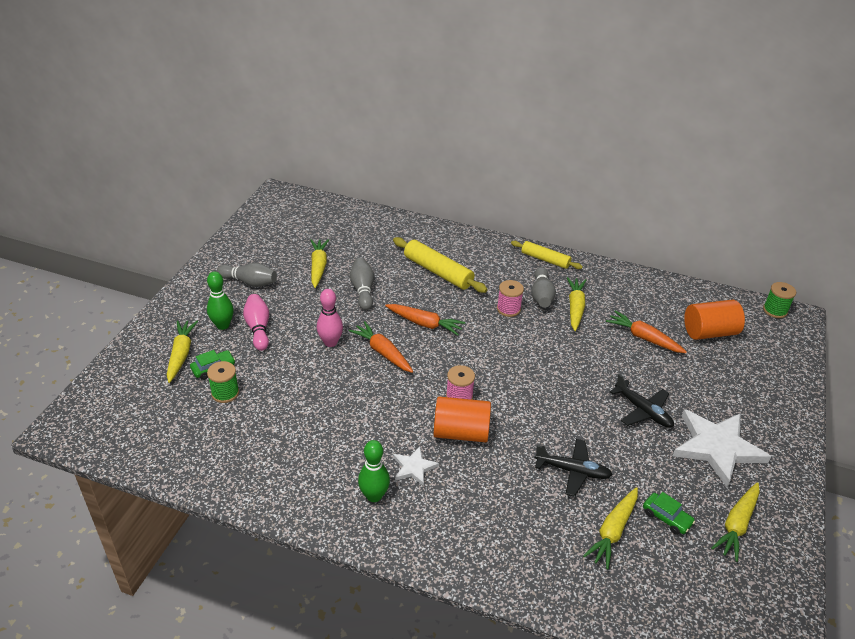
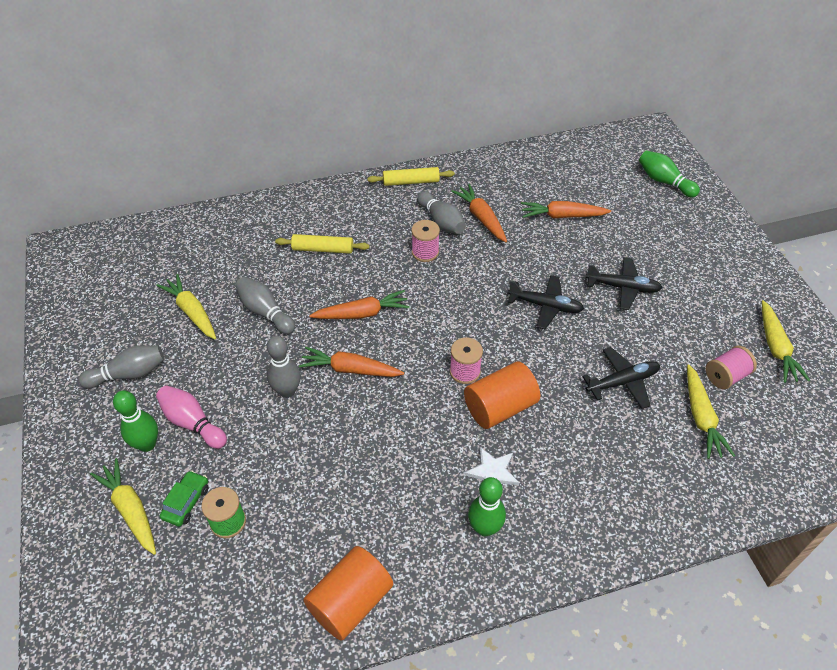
camera: 35 degrees left, 10 degrees up
pink bowling pin [317,289,343,347] -> grey bowling pin [267,336,301,398]
yellow rolling pin [393,237,488,293] -> yellow rolling pin [275,234,369,254], size x0.66
yellow carrot [567,277,586,331] -> orange carrot [451,184,507,242]
green car [643,492,695,535] -> pink spool [706,346,757,389]
white star [673,409,771,487] -> none
orange cylinder [684,300,745,340] -> orange cylinder moved to [303,546,393,640]
green spool [763,282,796,318] -> none
none -> black plane [508,275,584,329]
none -> green bowling pin [639,150,700,197]

